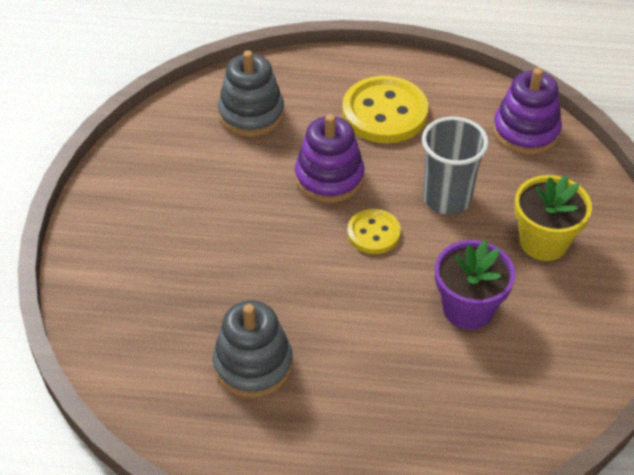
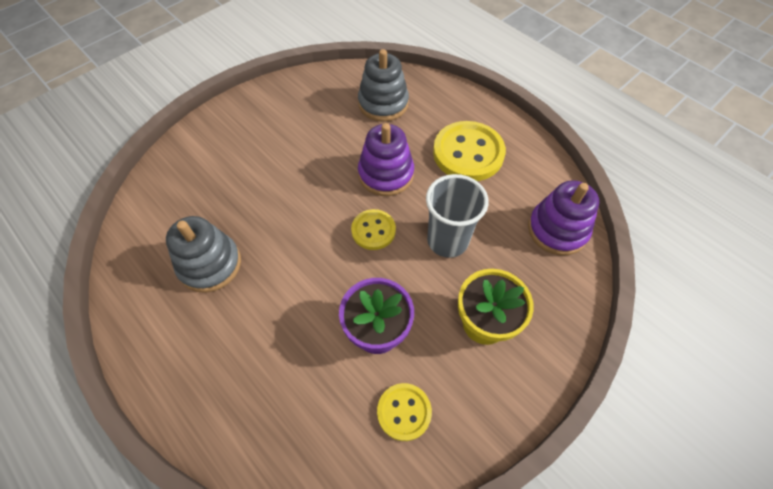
camera: 40 degrees right, 10 degrees up
none -> yellow button [377,383,432,441]

